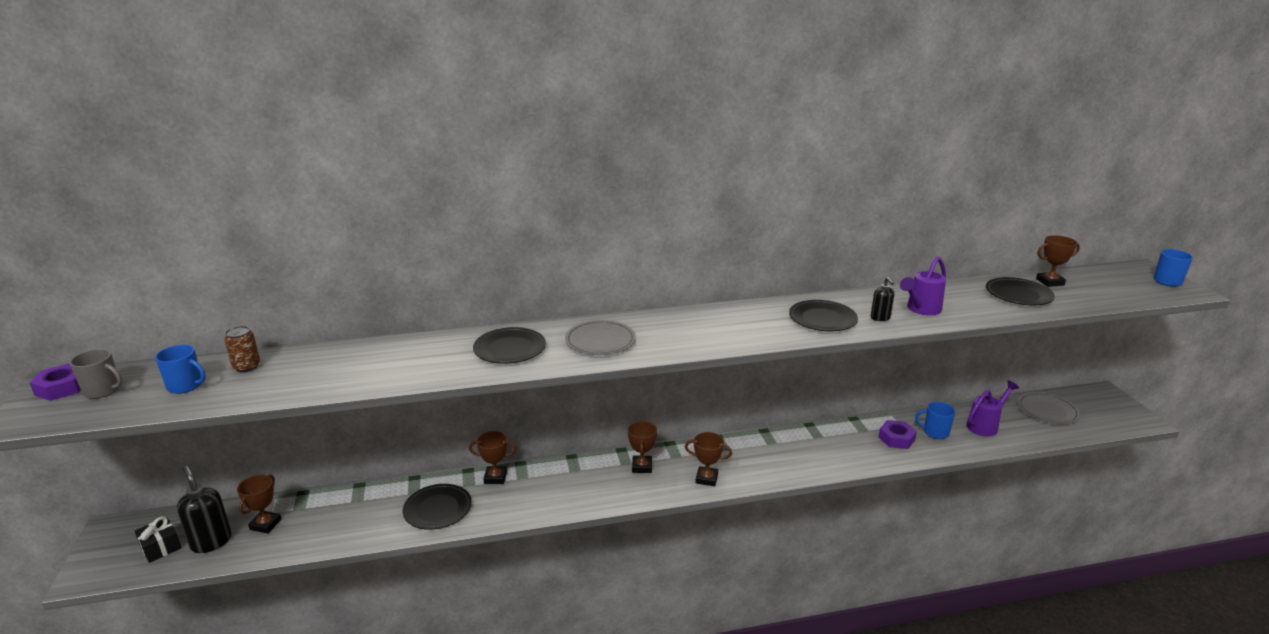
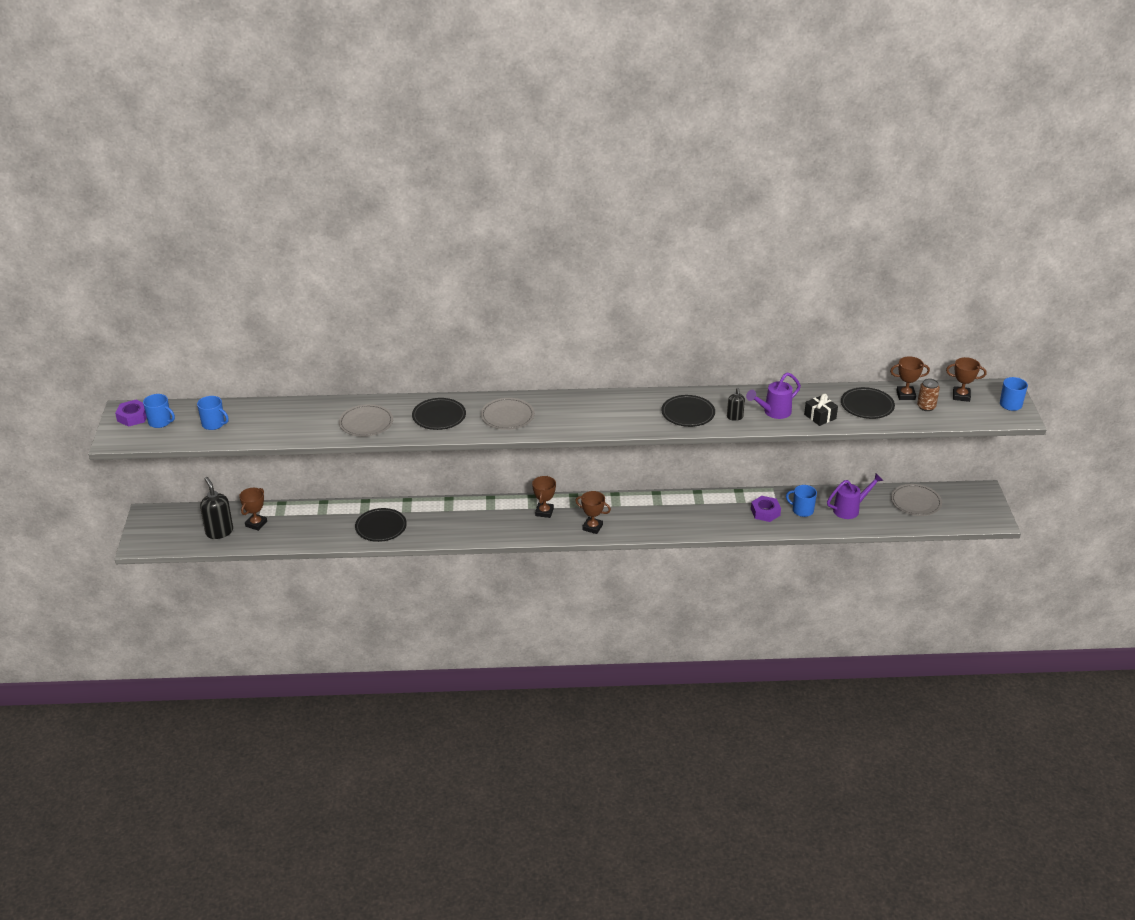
camera: 10 degrees right, 10 degrees up
grey mug [70,349,122,399] -> blue mug [143,394,175,428]
black gift [135,517,182,563] -> black gift moved to [804,394,838,426]
brown can [224,326,260,373] -> brown can moved to [917,378,940,411]
brown trophy [469,431,517,484] -> brown trophy moved to [946,357,986,402]
none -> grey plate [339,404,393,437]

